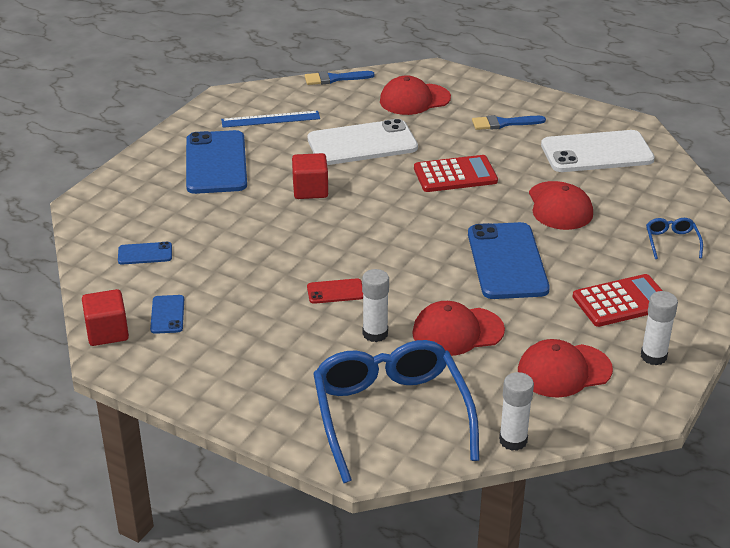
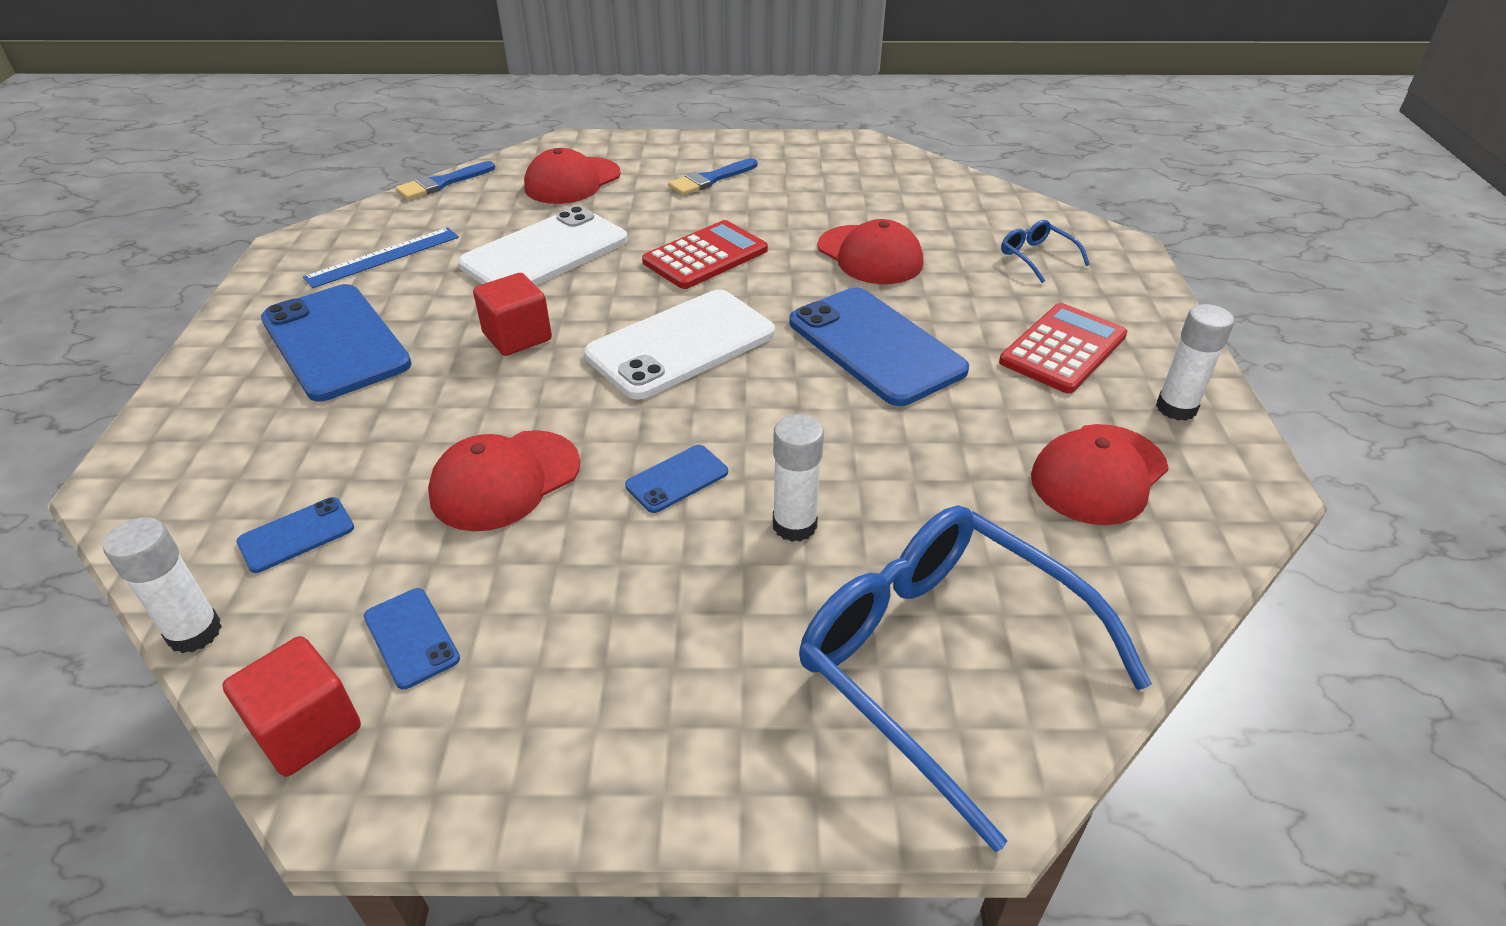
camera: 30 degrees left, 5 degrees up
red phone [307,278,363,304] -> blue phone [625,445,728,513]
red cap [412,301,505,356] -> red cap moved to [428,430,580,531]
white glue stick [499,372,534,451] -> white glue stick moved to [103,517,222,653]
white phone [541,130,655,172] -> white phone moved to [584,289,775,400]

